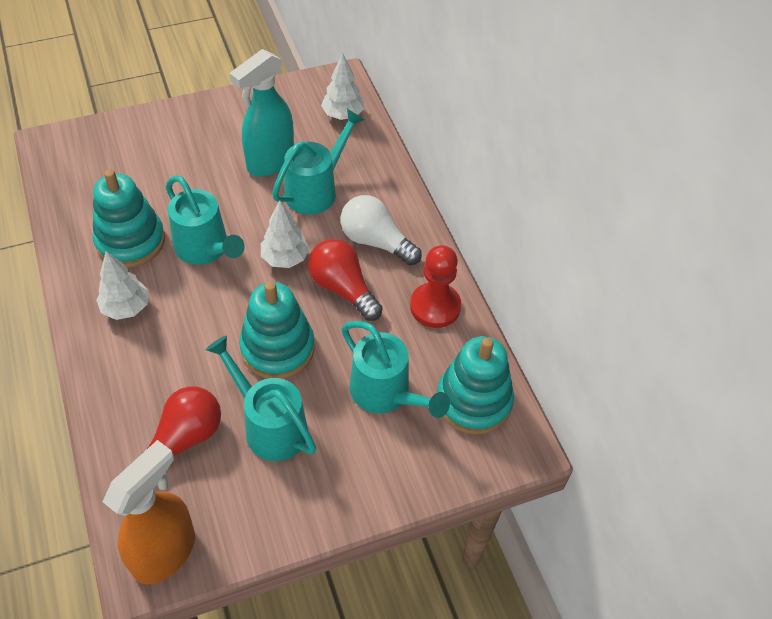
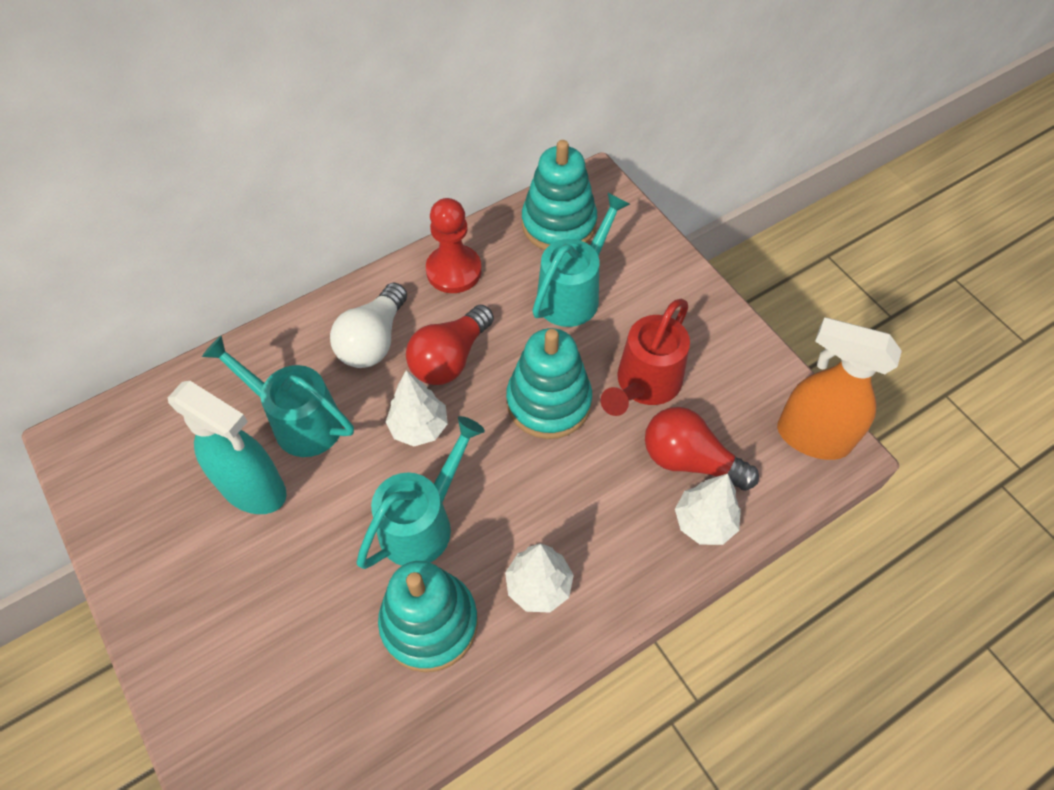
camera: 100 degrees left, 5 degrees up
turquoise watering can [206,336,316,461] -> red watering can [601,299,690,416]
white tree [321,53,364,120] -> white tree moved to [675,474,741,545]

